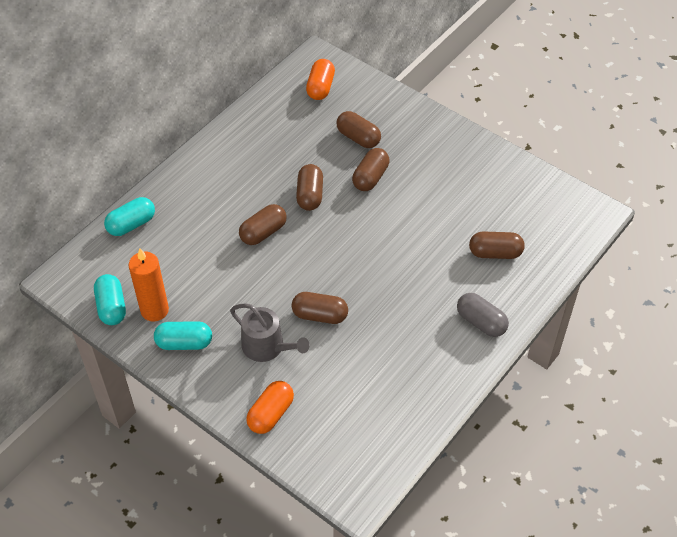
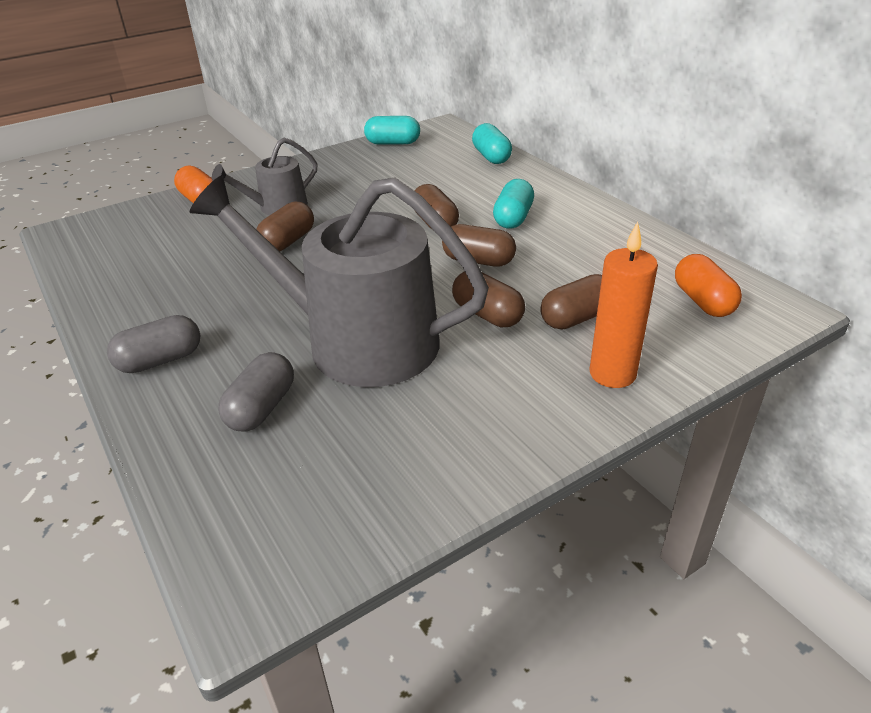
camera: 110 degrees right, 15 degrees down
orange candle [129,248,169,321] -> orange candle moved to [590,221,658,388]
turquoise capsule [154,321,212,350] -> turquoise capsule moved to [493,179,534,229]
orange capsule [306,59,335,100] -> orange capsule turned 45 degrees clockwise [675,254,742,317]
brown capsule [469,231,525,259] -> grey capsule [218,352,294,432]
none -> grey watering can [190,176,489,387]

